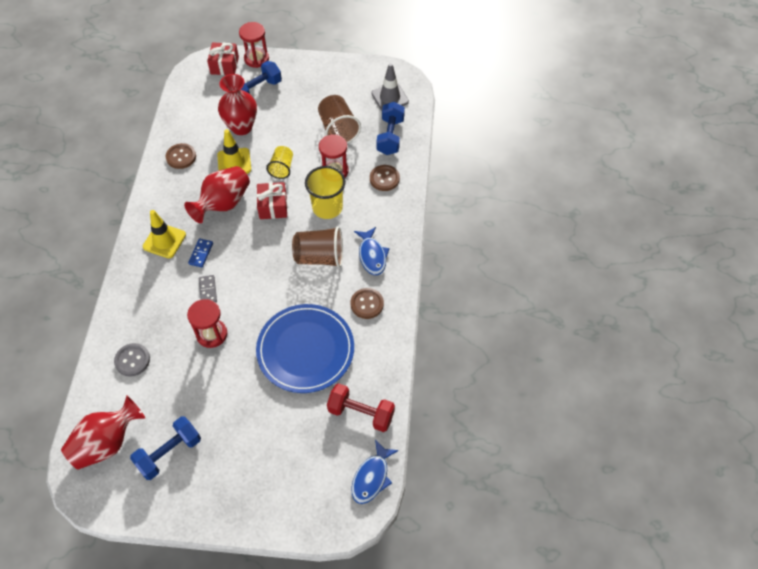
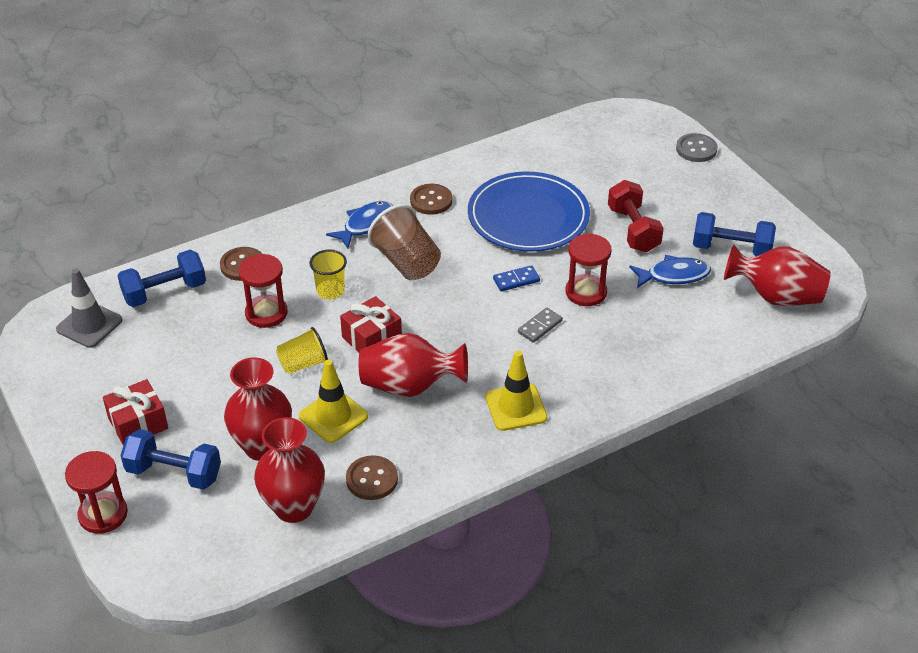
camera: 125 degrees left, 15 degrees down
grey button [114,343,150,377] -> grey button moved to [676,133,718,162]
blue domino [188,239,213,267] -> blue domino moved to [493,265,540,291]
red gift [207,42,239,75] -> red gift moved to [103,379,168,446]
yellow cup [305,166,346,219] -> yellow cup [310,249,347,300], size x0.64
brown cup [318,95,361,144] -> none
red dumbbell [327,383,395,432] -> red dumbbell moved to [608,180,664,252]
blue fish [351,439,399,504] -> blue fish moved to [629,255,711,288]
none -> red vase [254,417,325,523]

